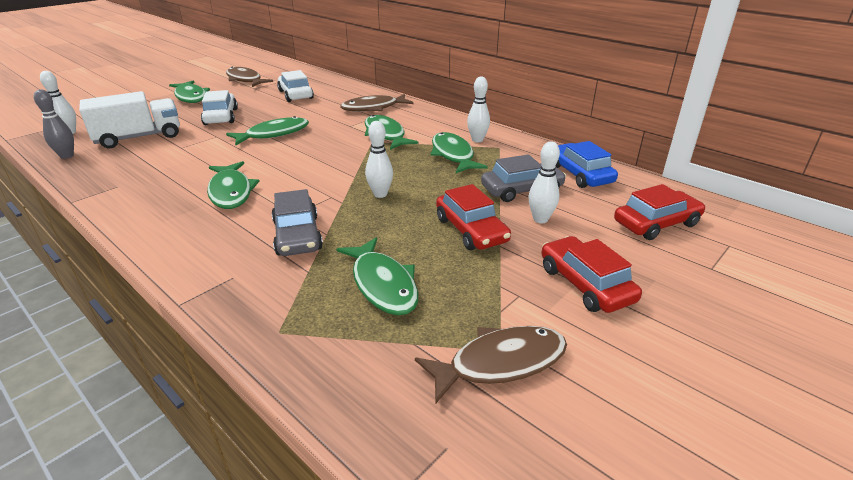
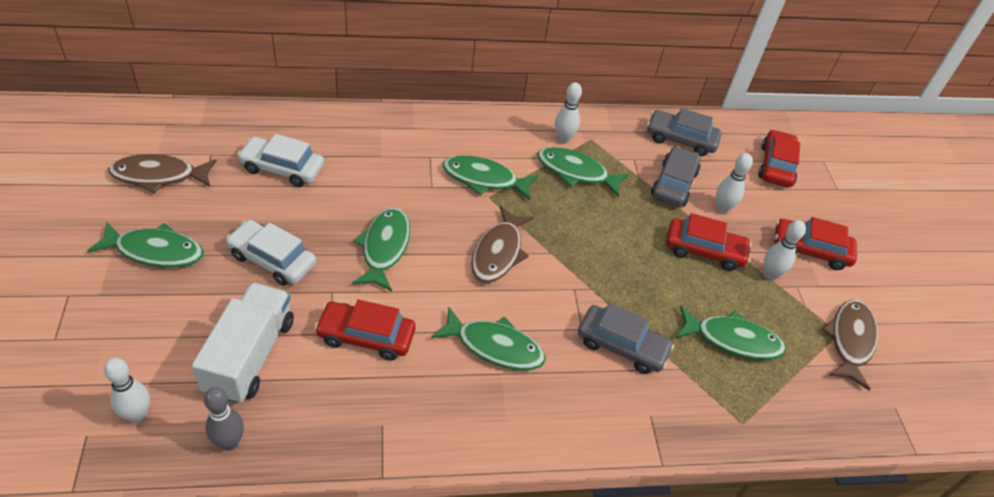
camera: 55 degrees left, 15 degrees up
brown fish [340,94,414,112] -> brown fish moved to [471,206,534,283]
white bowling pin [365,121,393,198] -> white bowling pin moved to [764,220,806,280]
blue car [556,141,618,188] -> grey car [647,108,722,156]
none -> red car [315,300,416,361]

